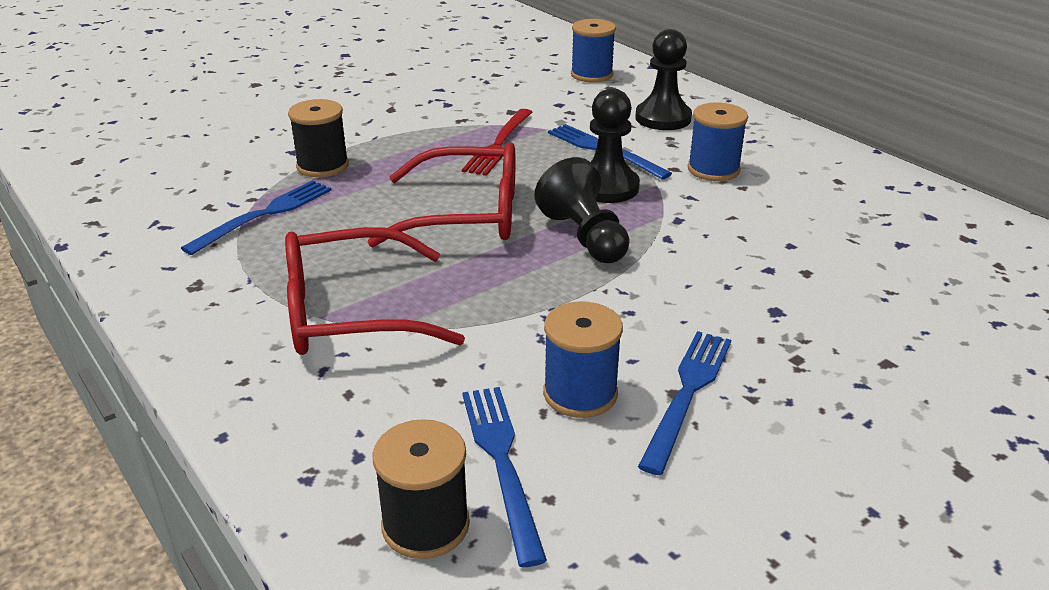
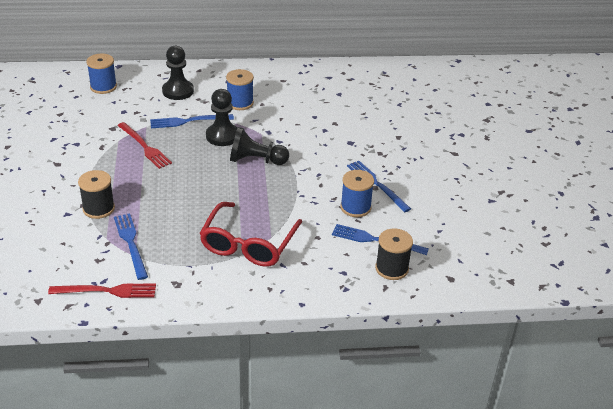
camera: 60 degrees left, 5 degrees up
red glasses [368,142,515,247] -> none
none -> red fork [48,284,156,298]

